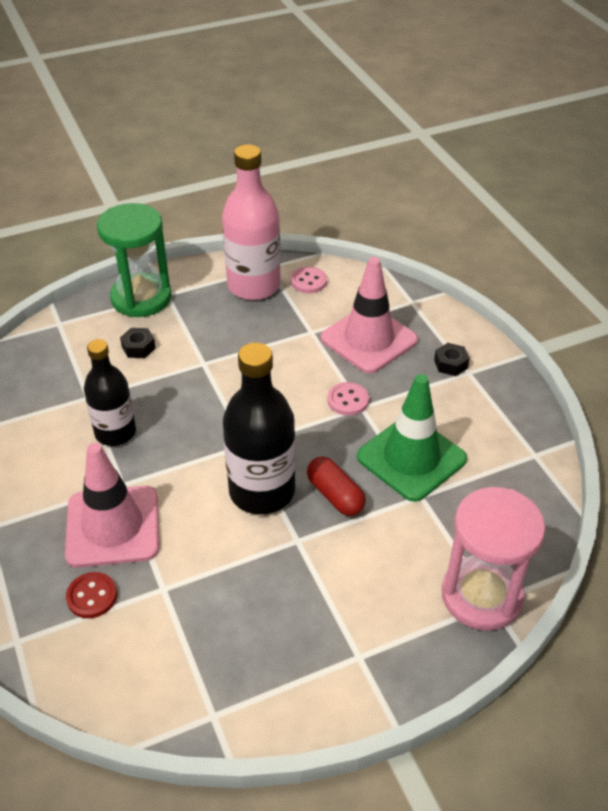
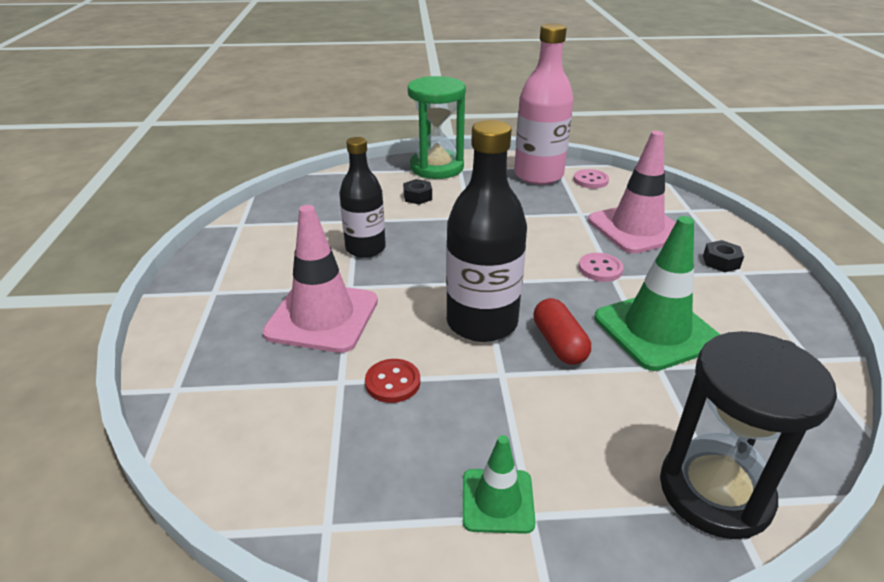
camera: 20 degrees right, 10 degrees down
red button [66,572,117,618] -> red button moved to [365,359,420,403]
pink hourglass [442,487,545,631] -> black hourglass [660,331,837,539]
none -> green traffic cone [463,435,536,534]

